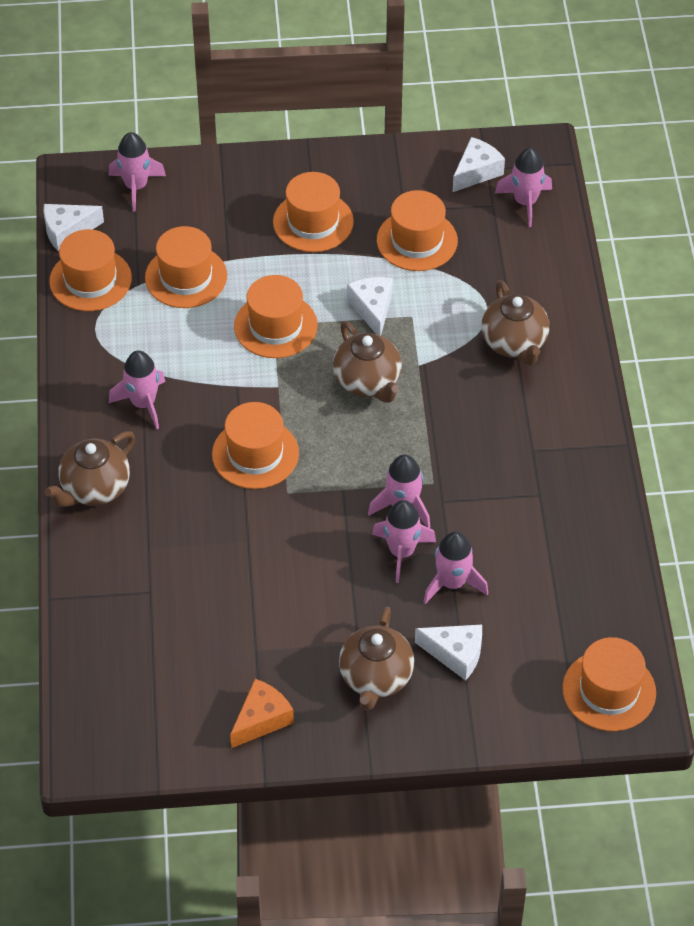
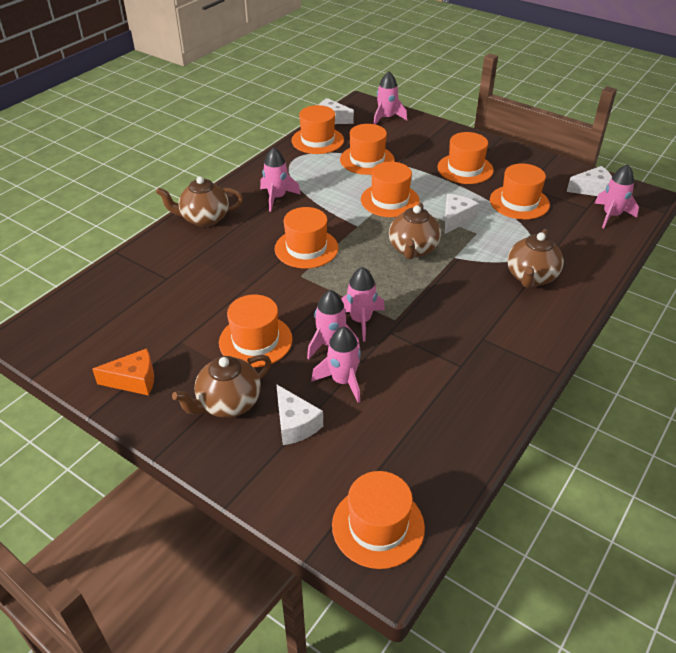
camera: 40 degrees right, 10 degrees down
none -> orange hat [219,294,293,368]

